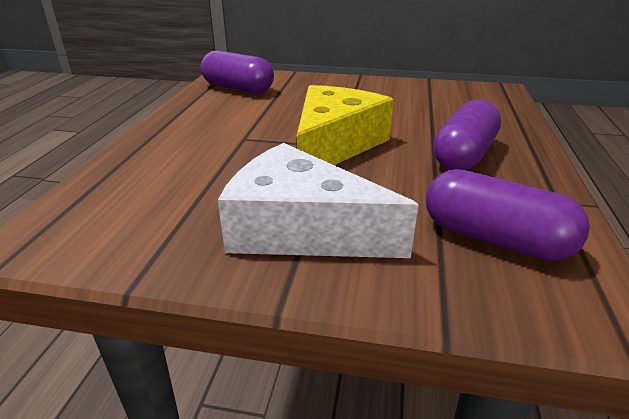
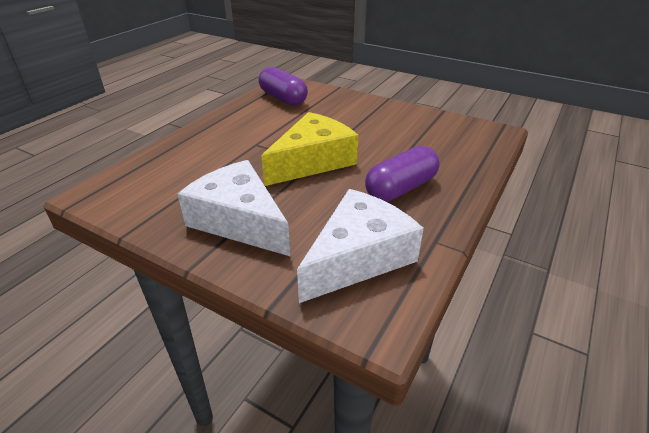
camera: 20 degrees right, 5 degrees up
purple capsule [426,169,590,261] -> white cheese [297,189,424,303]

